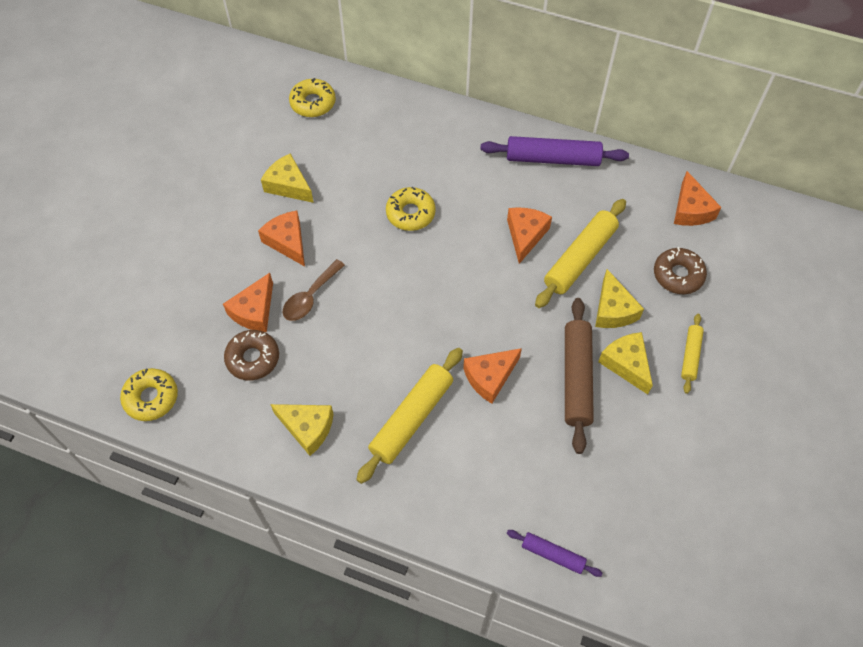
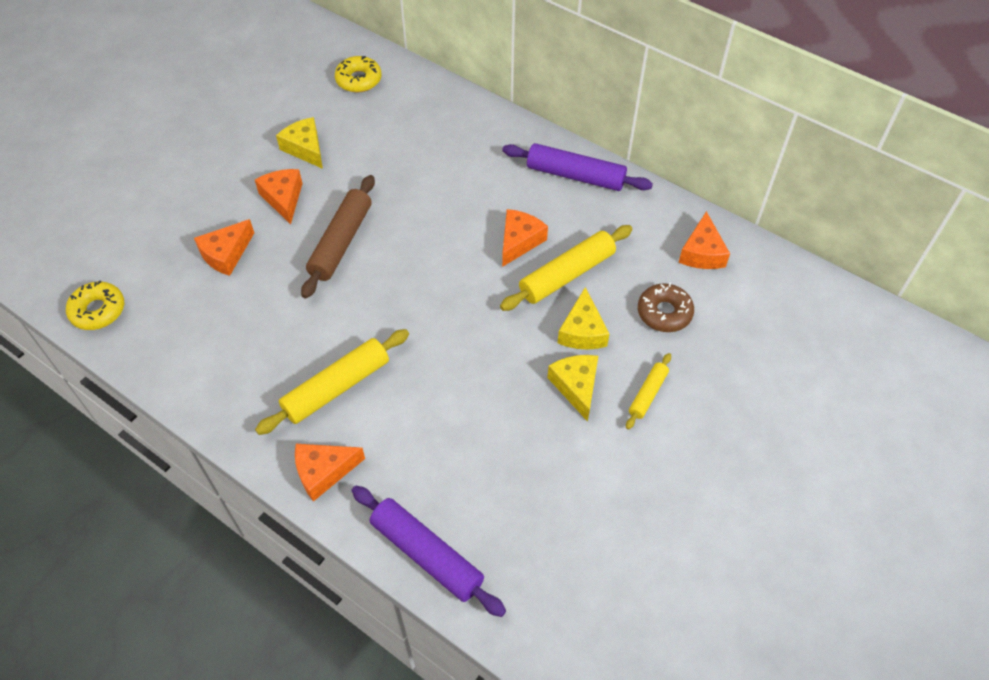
camera: 15 degrees right, 5 degrees down
brown donut [224,330,279,381] -> none
yellow cheese [270,404,334,456] -> none
brown spoon [283,259,345,321] -> none
yellow donut [386,187,436,231] -> none
orange cheese [463,348,522,404] -> orange cheese moved to [295,444,365,502]
purple rolling pin [507,530,603,577] -> purple rolling pin [351,486,506,617], size x1.83
brown rolling pin [565,298,594,454] -> brown rolling pin moved to [301,175,375,298]

